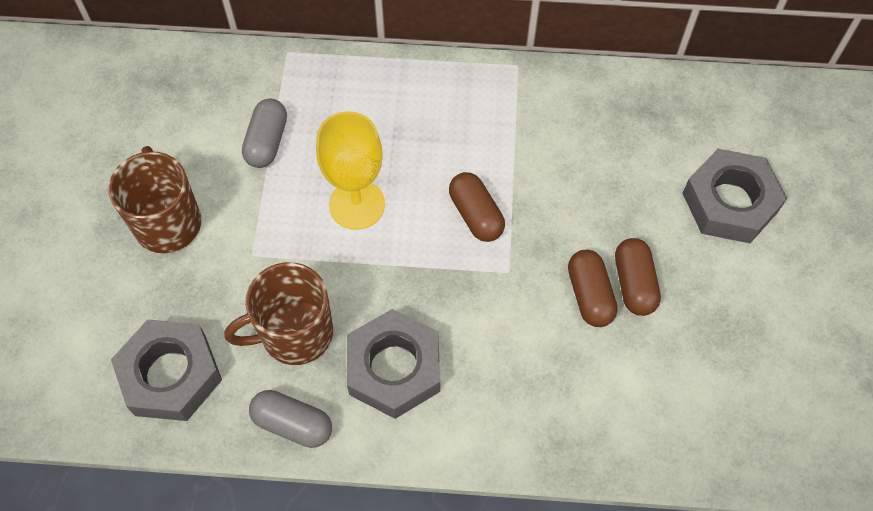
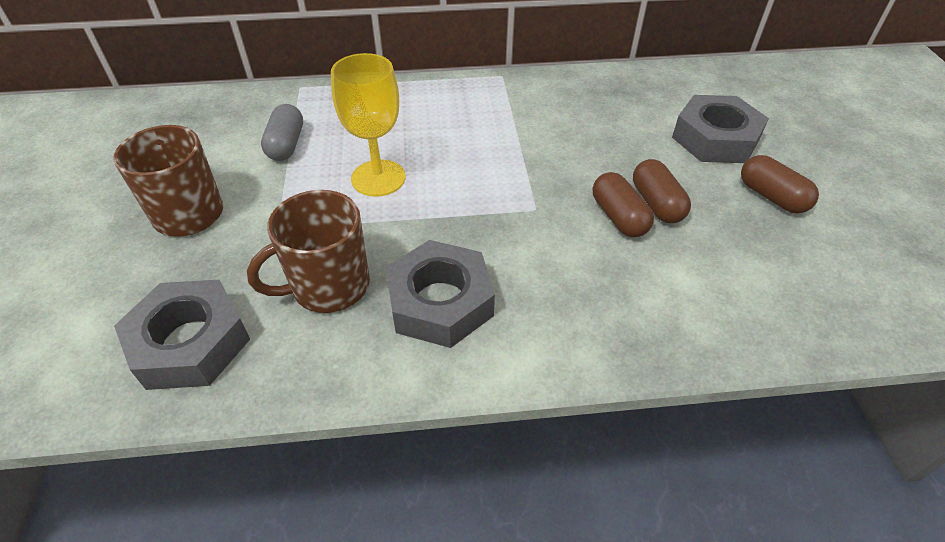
camera: 10 degrees left, 15 degrees down
grey capsule [249,390,332,448] -> none
brown capsule [449,172,505,242] -> brown capsule moved to [741,155,819,213]

